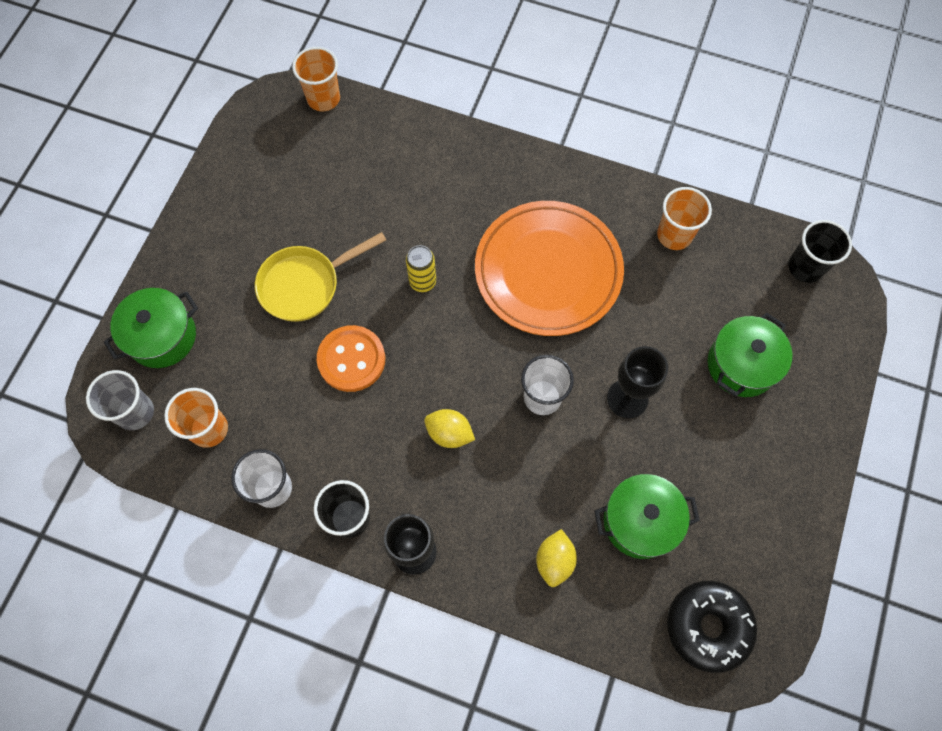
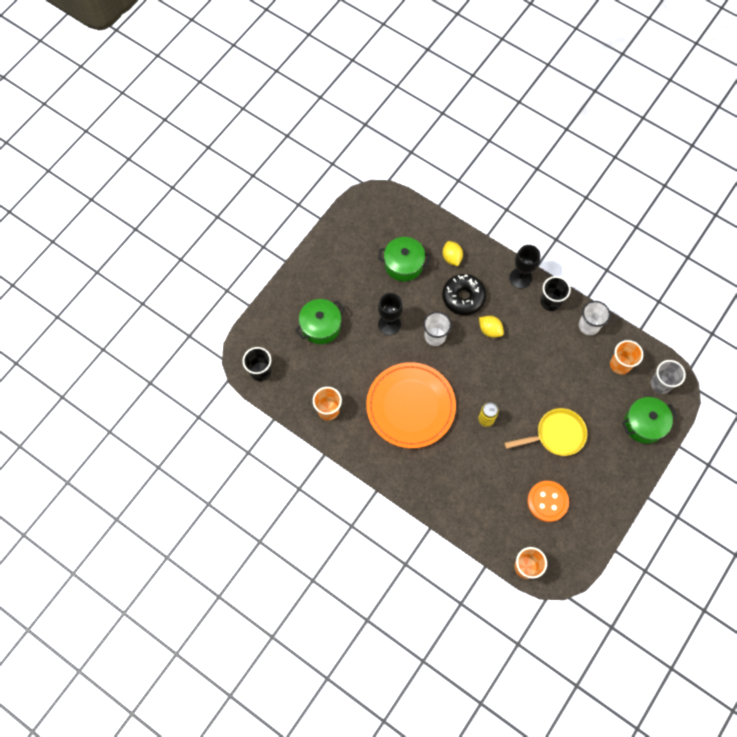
camera: 165 degrees left, 0 degrees up
orange button [317,325,385,392] -> orange button moved to [527,481,569,522]
yellow lemon [536,529,577,587] -> yellow lemon turned 45 degrees counterclockwise [443,241,463,266]
black donut [667,581,757,673] -> black donut moved to [442,274,486,315]

